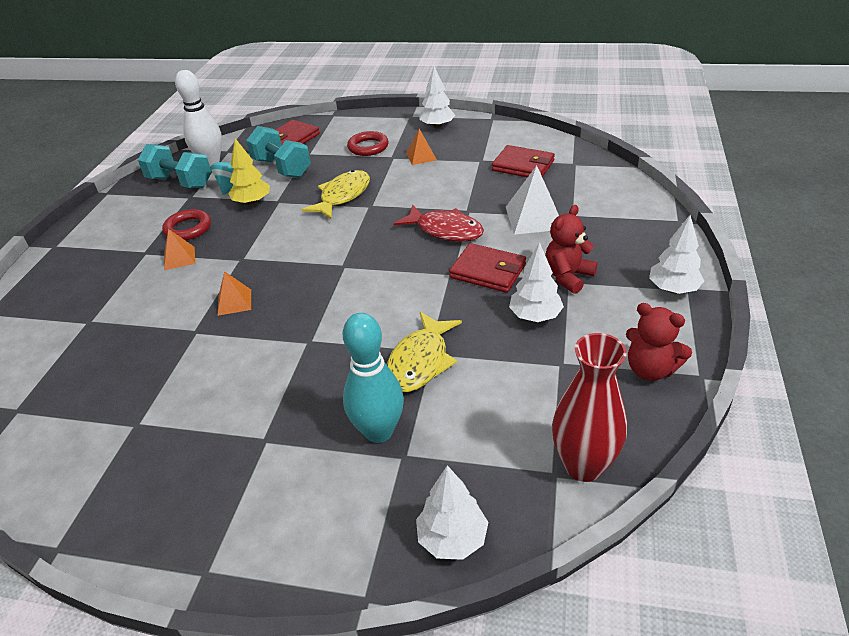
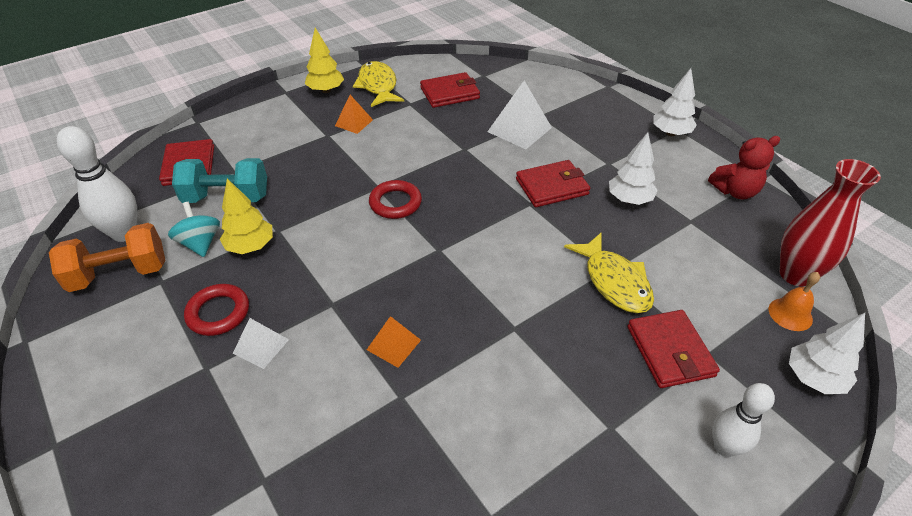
camera: 50 degrees left, 5 degrees up
turquoise dumbbell [138,144,212,188] -> orange dumbbell [49,223,166,292]
orange pyramid [164,229,195,270] -> white pyramid [233,318,289,369]
yellow fish [302,170,370,219] -> yellow fish moved to [353,61,404,107]
turquoise bowling pin [343,313,404,443] -> red wallet [627,310,720,388]
red ring [347,131,388,156] -> red ring moved to [369,180,422,219]
red fish [393,205,484,242] -> none
white tree [419,66,455,129] -> yellow tree [305,28,344,93]
red teddy bear [545,205,598,294] -> none
none -> white bowling pin [712,383,775,457]
none -> orange bell [769,272,820,331]

